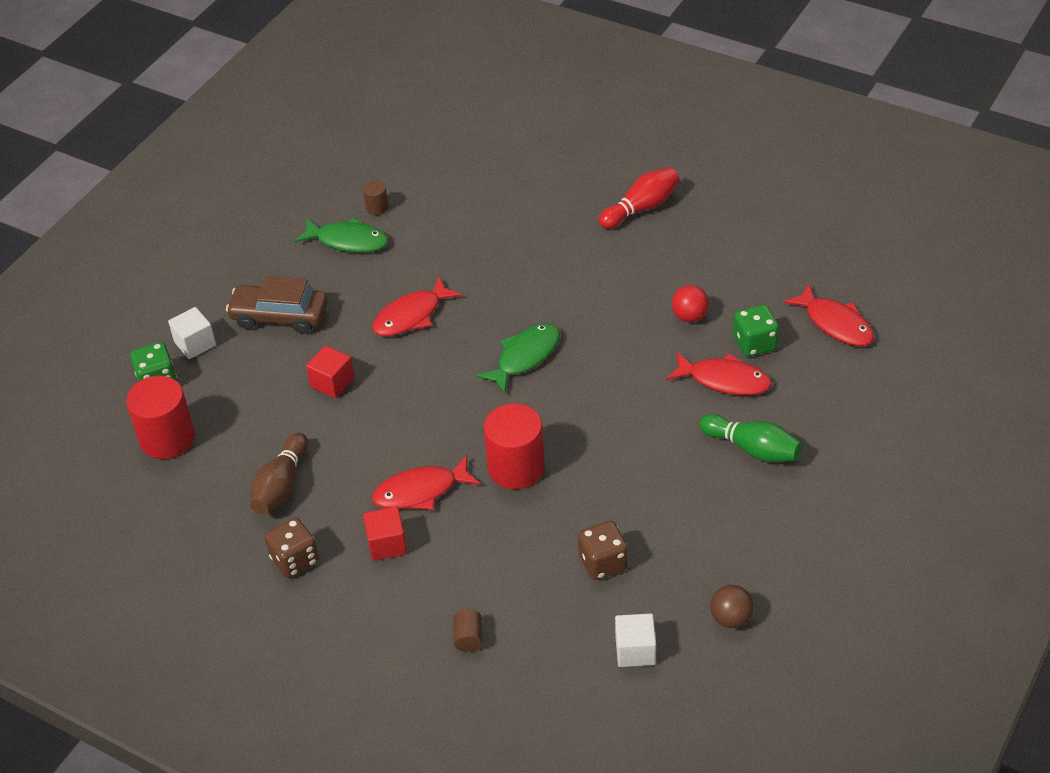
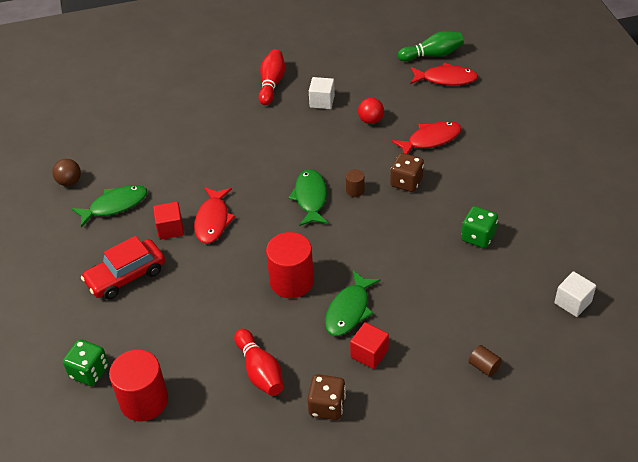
camera: 45 degrees left, 0 degrees up
white cube [168,307,216,359] -> white cube moved to [309,77,335,109]
brown car [226,276,328,334] -> red car [81,236,165,300]
brown bowling pin [250,433,308,515] -> red bowling pin [234,329,283,396]
red cube [306,345,355,398] -> red cube moved to [153,202,184,240]
brown cylinder [363,181,388,215] -> brown cylinder moved to [346,169,365,197]
red fish [372,455,480,510] -> green fish [325,270,381,336]
red cylinder [483,403,545,489] -> red cylinder moved to [266,232,314,298]
brown dice [578,521,628,580] -> brown dice moved to [390,153,424,192]
green bowling pin [699,414,802,462] -> green bowling pin moved to [398,31,464,61]
brown ball [710,585,754,628] -> brown ball moved to [52,159,81,186]
green dice [733,304,779,357] -> green dice moved to [461,206,498,248]

